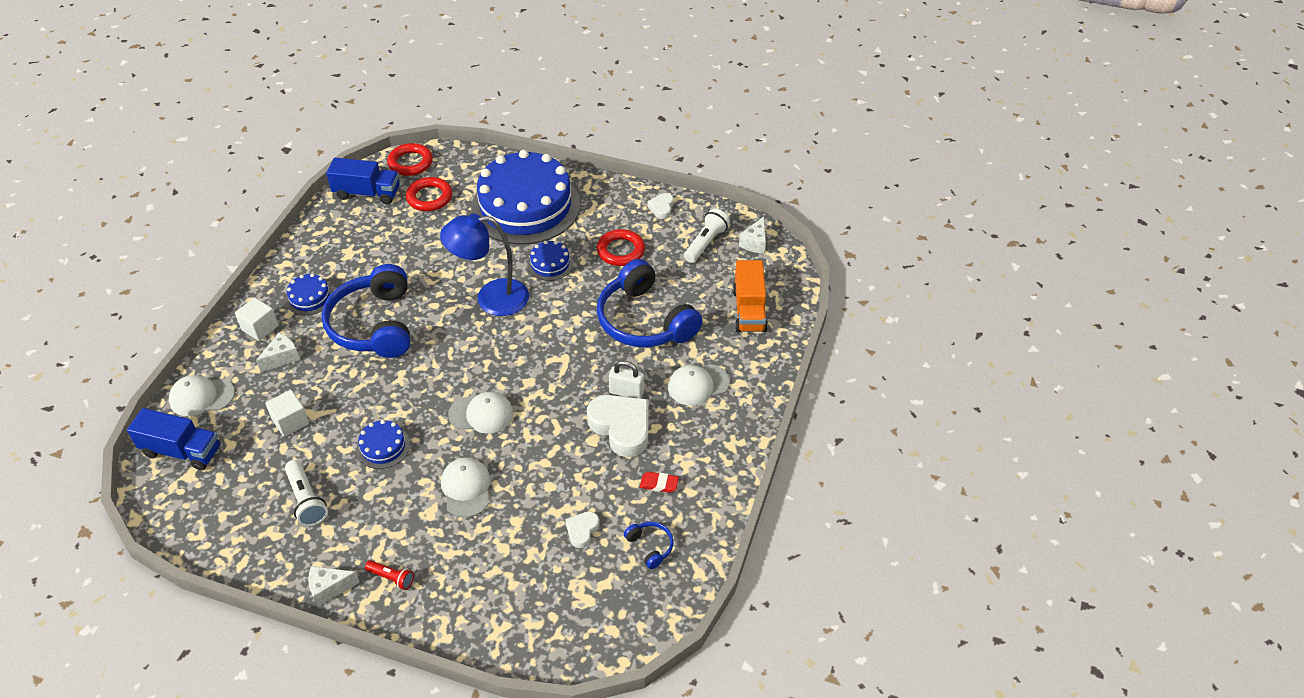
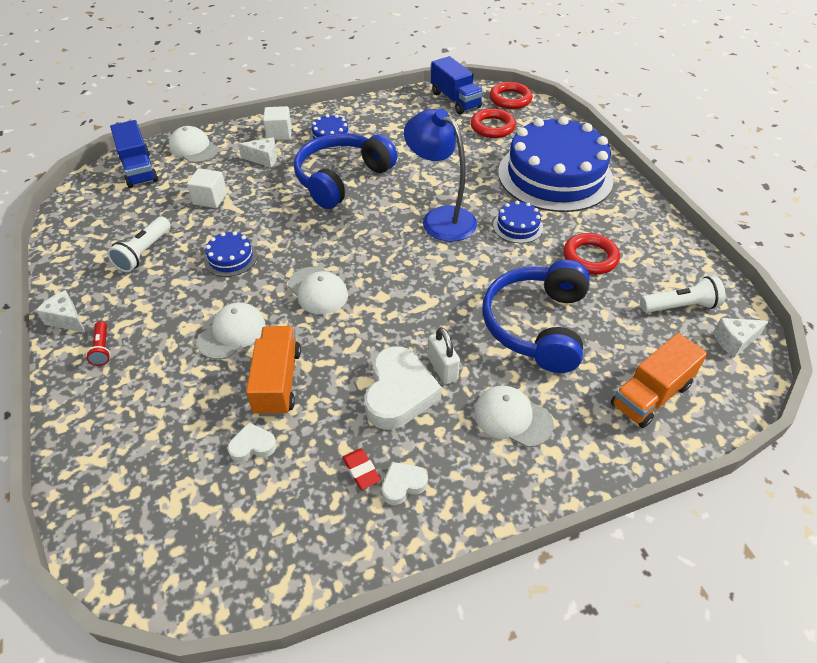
camera: 50 degrees right, 0 degrees up
blue headphones [624,522,674,569] -> none
white heart [647,193,674,219] -> white heart moved to [382,462,428,505]
none -> orange truck [246,326,301,416]

